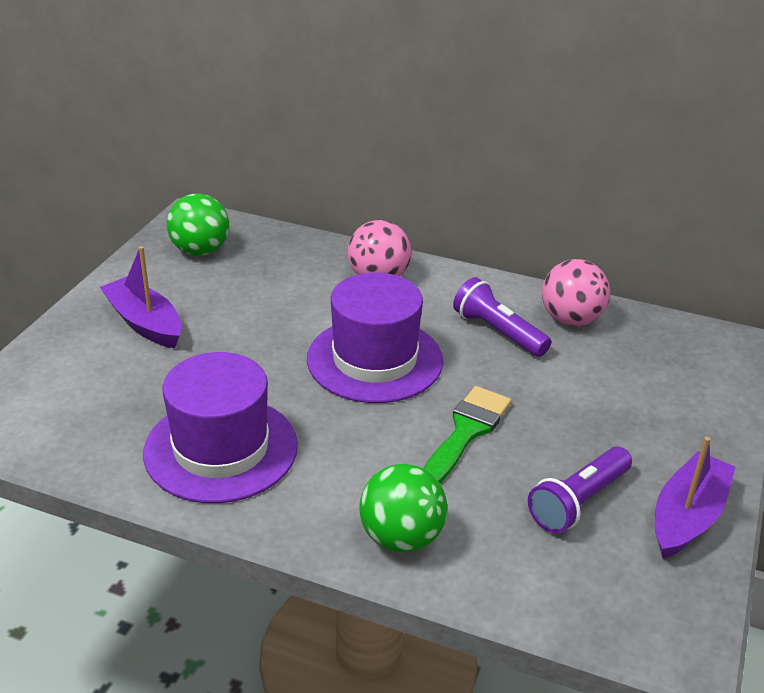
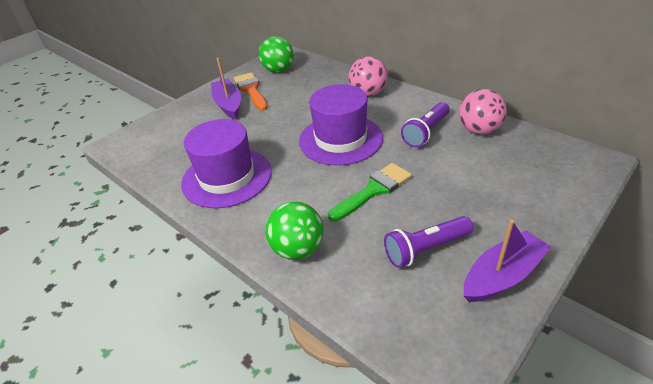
camera: 25 degrees right, 5 degrees up
purple flashlight [453,277,551,357] -> purple flashlight turned 120 degrees counterclockwise [401,102,450,147]
none -> orange brush [234,72,268,110]

